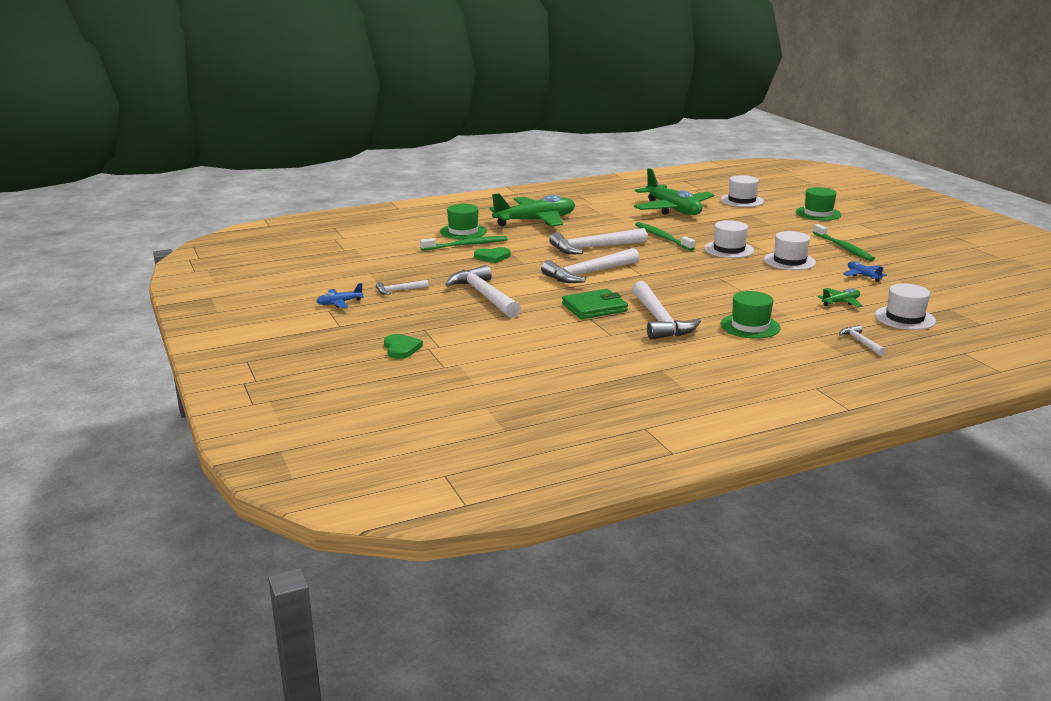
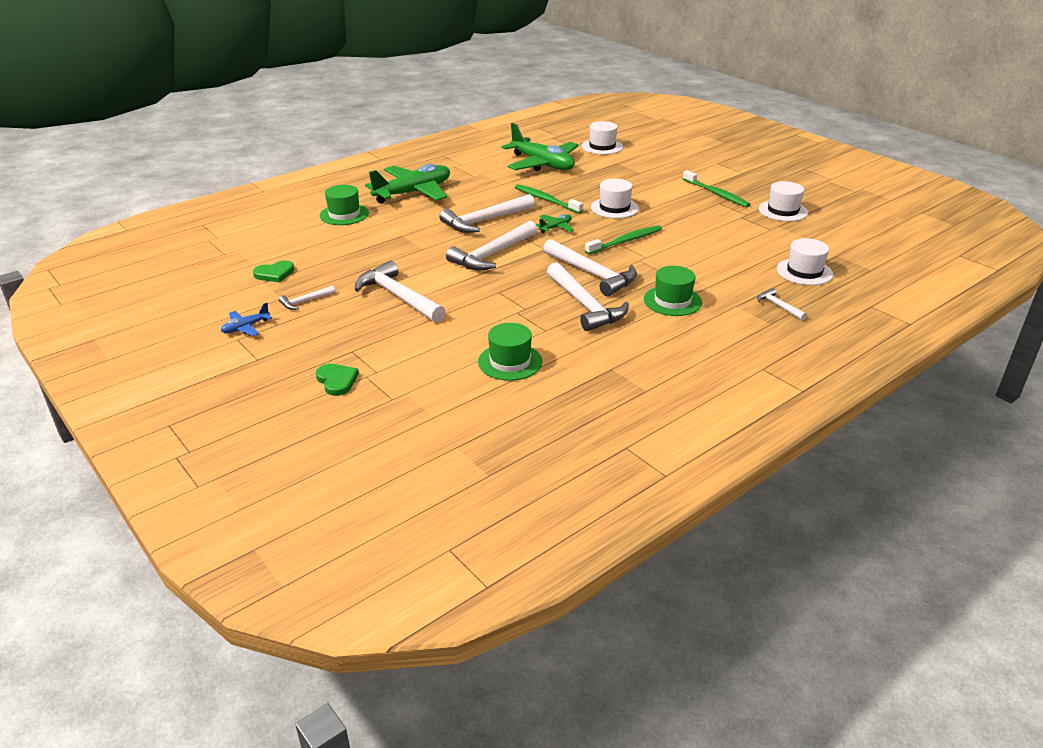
camera: 15 degrees left, 10 degrees up
green toothbrush [420,236,508,251] -> green toothbrush moved to [585,225,662,255]
green heart [474,247,510,263] -> green heart moved to [253,260,294,283]
green wallet [562,289,628,319] -> none
white hat [764,231,816,270] -> white hat moved to [759,181,808,221]
green hat [796,187,842,221] -> green hat moved to [478,323,542,381]
green plane [817,288,863,307] -> green plane moved to [535,214,574,233]
blue plane [844,261,887,282] -> none
none -> white hammer [543,239,637,296]

